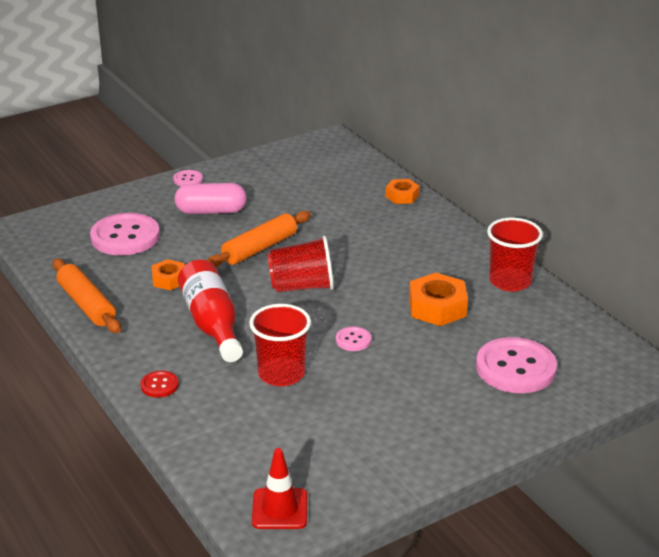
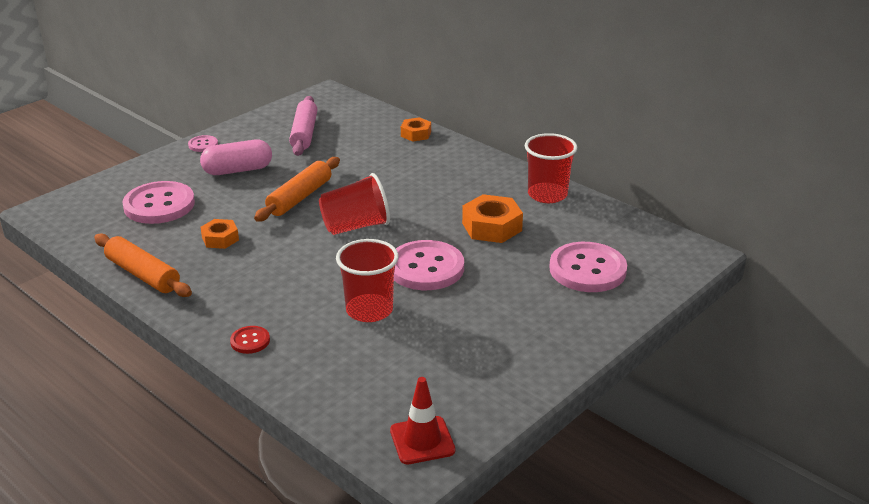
camera: 15 degrees left, 0 degrees up
red bottle [178,260,243,362] -> none
pink button [336,327,371,351] -> pink button [394,240,464,290], size x2.16
none -> pink rolling pin [289,96,317,156]

